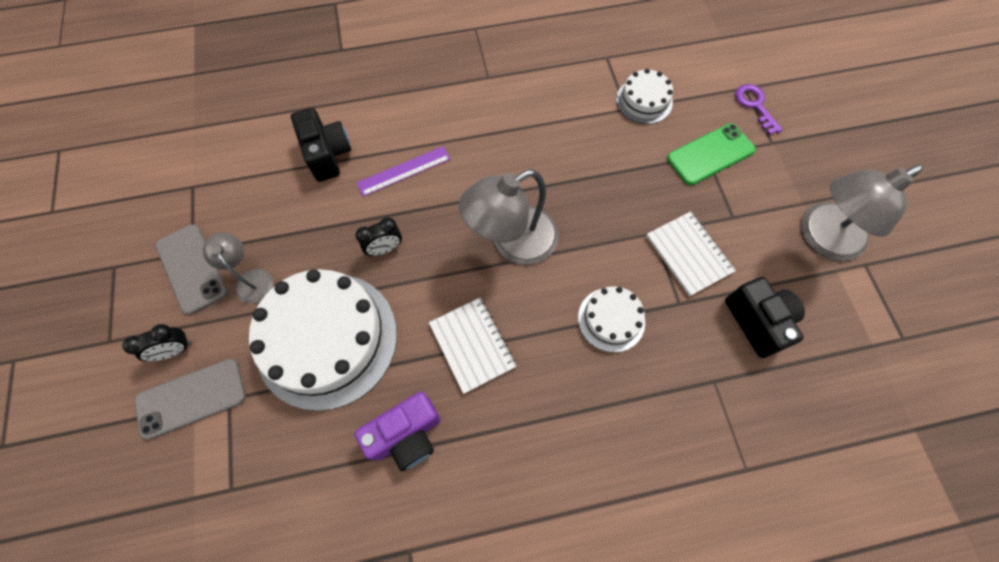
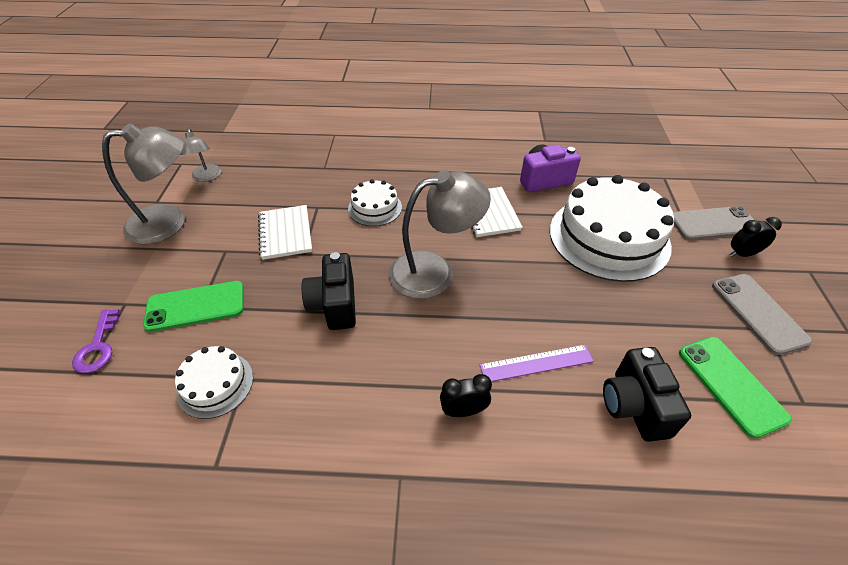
camera: 165 degrees left, 20 degrees down
grey lamp [203,232,273,303] -> grey lamp moved to [180,128,221,182]
black clock [355,217,402,256] -> black clock moved to [440,374,492,417]
black camera [725,277,805,358] -> black camera moved to [302,252,356,330]
none -> green phone [679,337,792,439]

